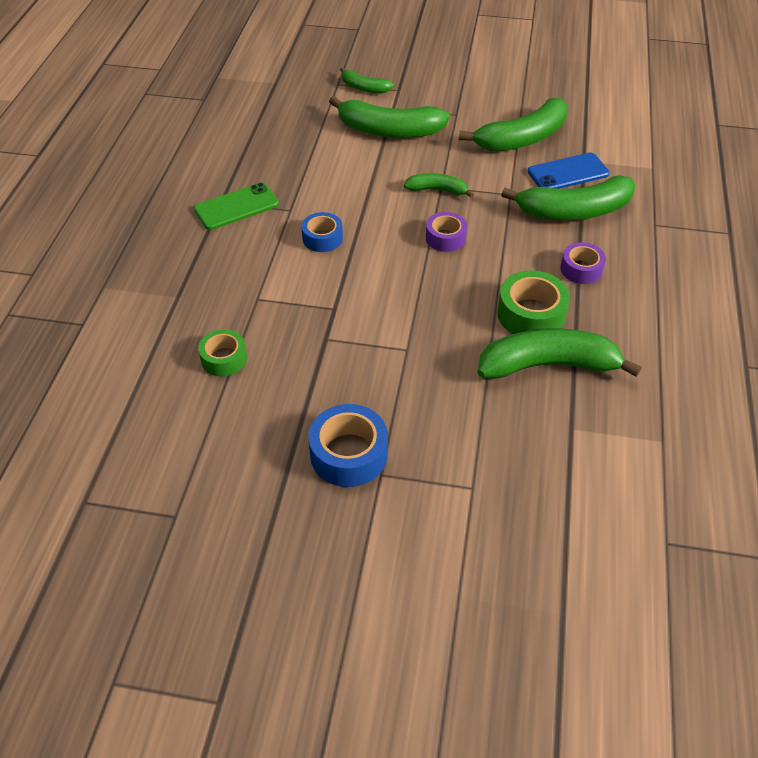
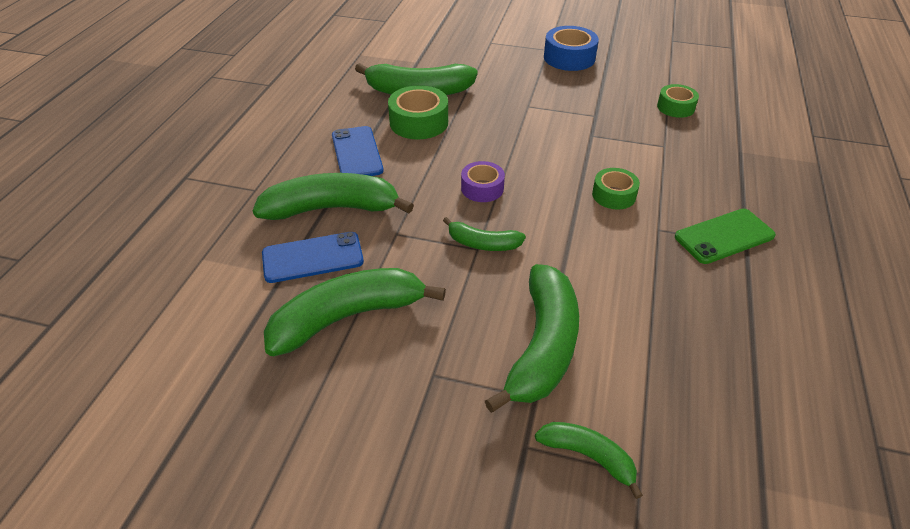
camera: 175 degrees left, 5 degrees down
blue tape [301,212,343,252] -> green tape [592,168,640,210]
green banana [329,96,450,138] -> green banana turned 90 degrees clockwise [485,264,579,413]
purple tape [560,242,606,284] -> blue phone [332,126,384,176]

